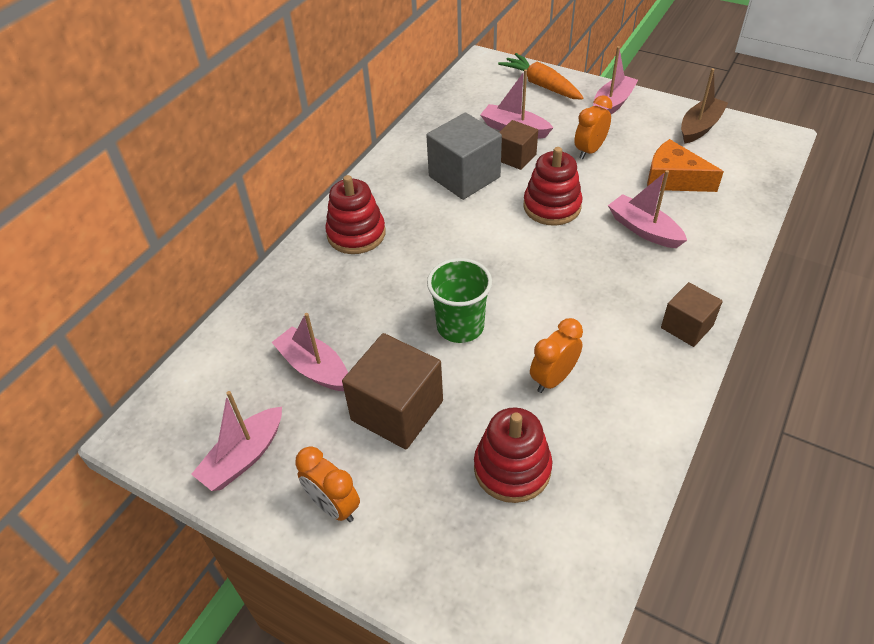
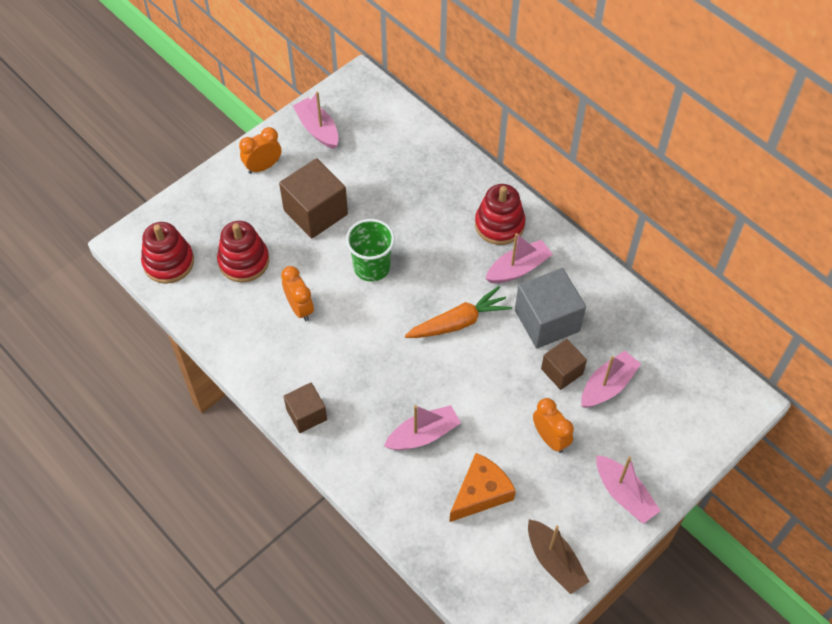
camera: 105 degrees right, 10 degrees up
pink boat [272,313,348,391] -> pink boat moved to [485,233,553,283]
orange carrot [498,53,584,100] -> orange carrot moved to [405,286,512,338]
red stacking toy [523,147,582,226] -> red stacking toy moved to [141,222,194,284]

